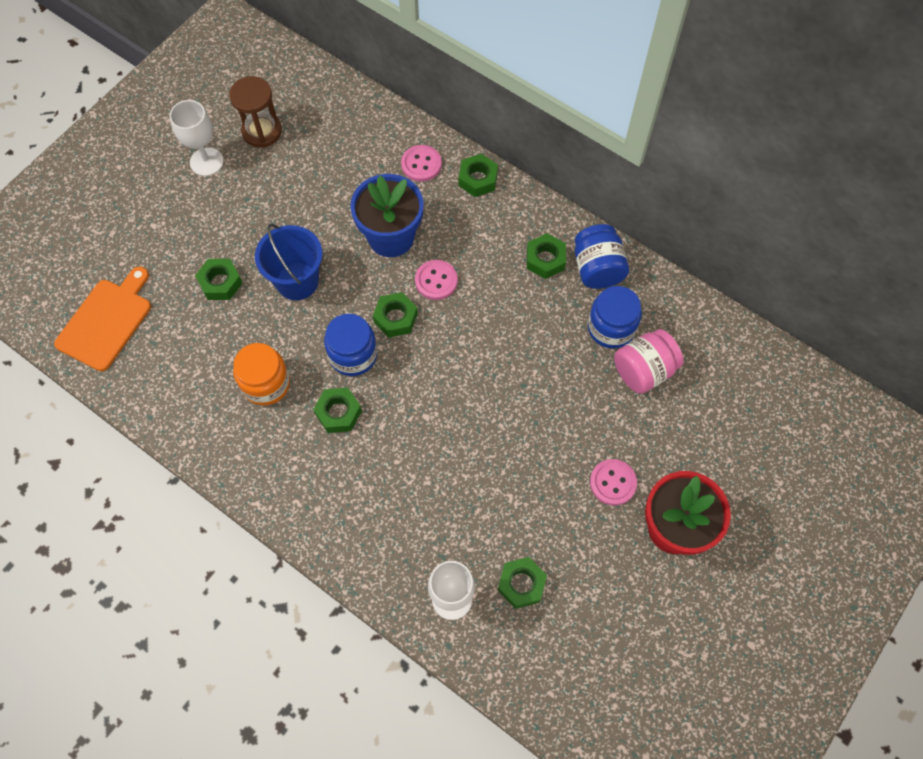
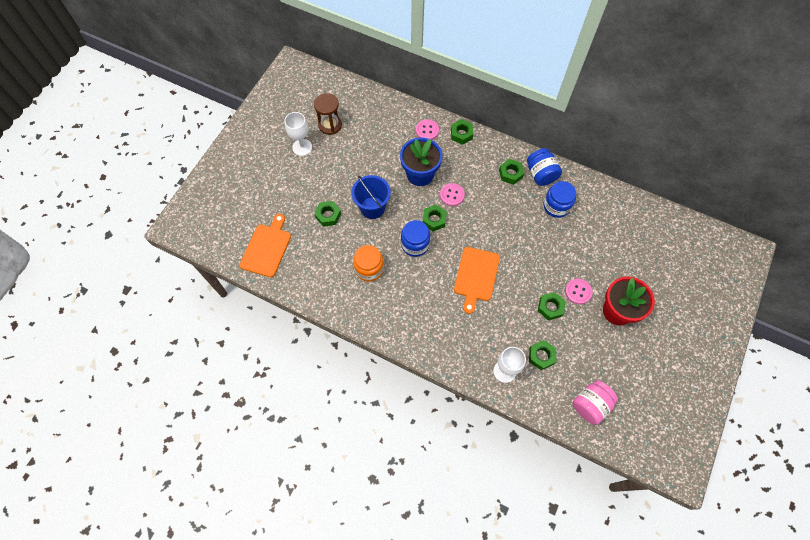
camera: 10 degrees left, 0 degrees up
green nut [313,388,362,433] -> green nut moved to [538,292,566,320]
pink jar [614,329,684,394] -> pink jar moved to [573,380,618,425]
none -> orange cutting board [454,247,500,314]

